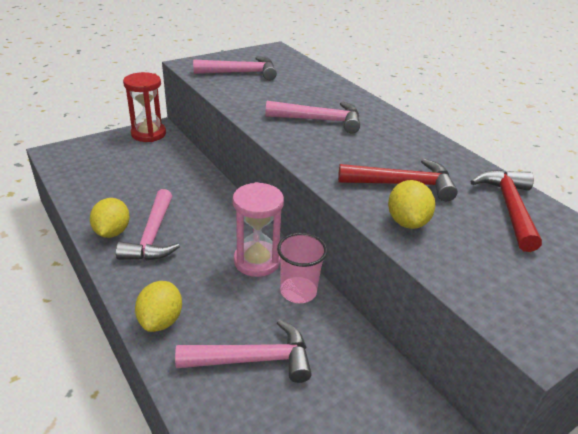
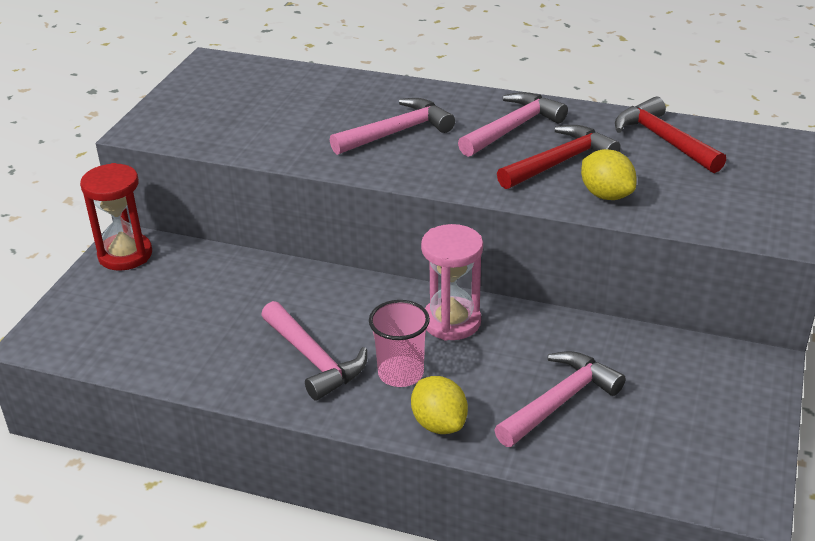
camera: 35 degrees left, 0 degrees up
yellow lemon [90,198,130,238] -> none
pink hammer [193,56,277,80] -> pink hammer moved to [458,92,568,157]
pink cup [277,233,327,303] -> pink cup moved to [369,300,430,387]

